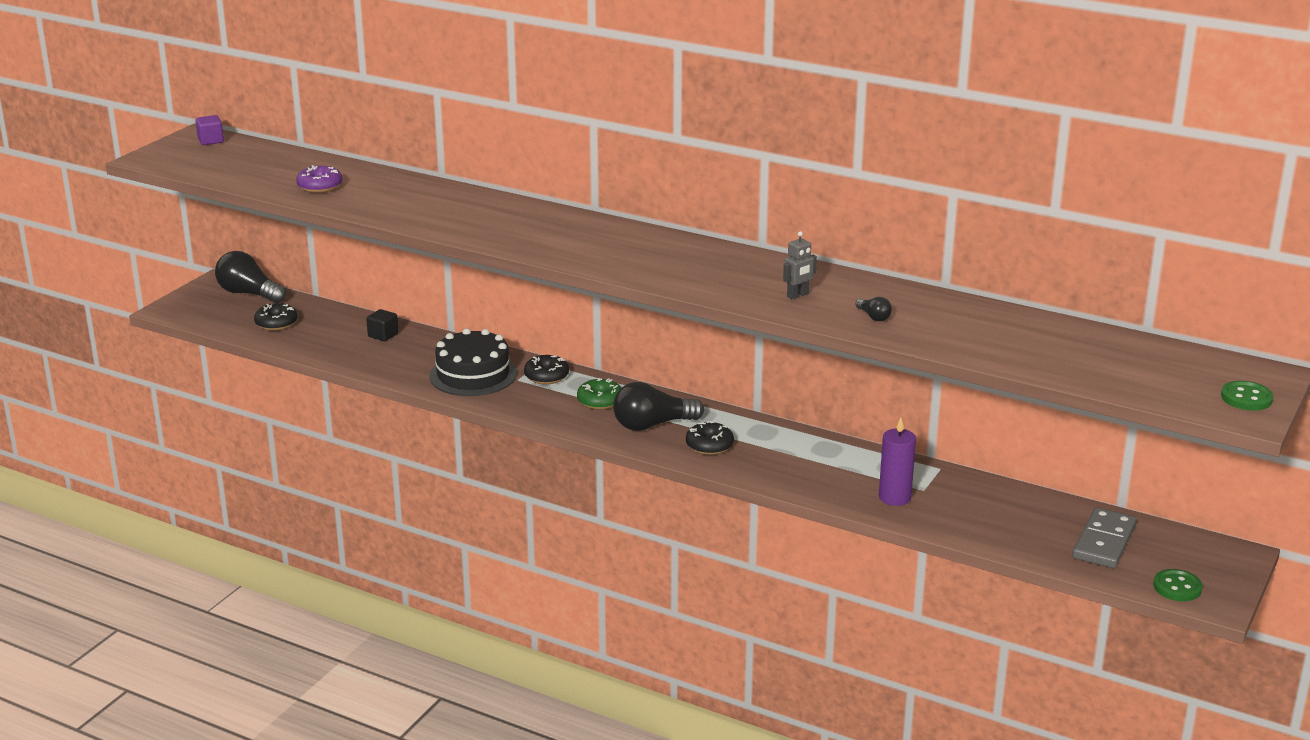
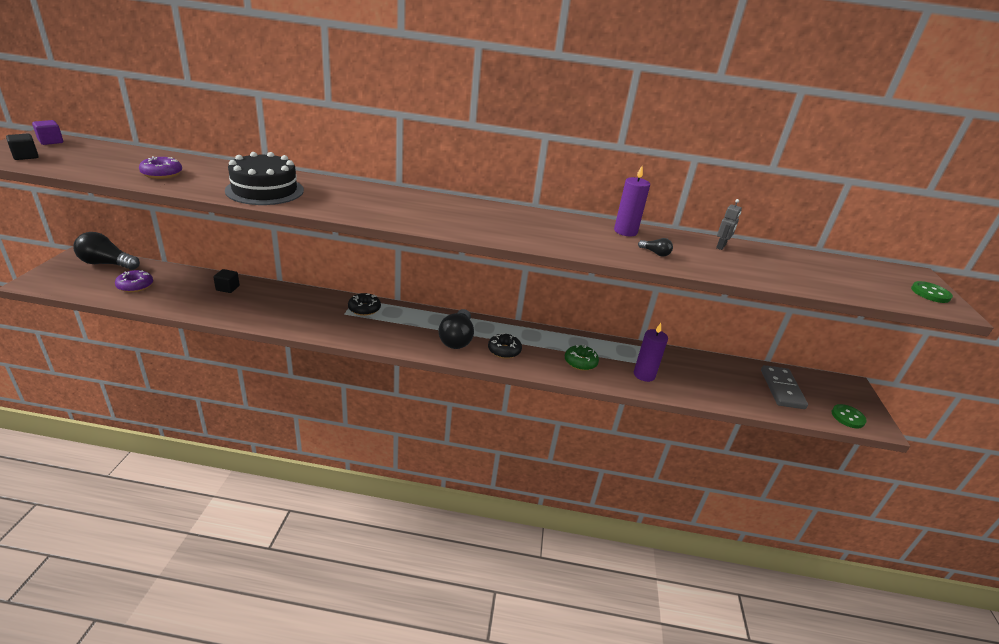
camera: 25 degrees left, 5 degrees up
black donut [254,303,298,331] -> purple donut [115,270,153,292]
black cake [429,328,517,396] -> black cake moved to [225,152,304,205]
green donut [577,378,621,410] -> green donut moved to [565,345,599,371]
black light bulb [613,382,704,431] -> black light bulb turned 45 degrees counterclockwise [438,309,474,349]
grey robot [783,231,817,299] -> grey robot moved to [716,199,742,250]
none -> black cube [6,134,39,160]
none -> purple candle [614,166,650,237]

